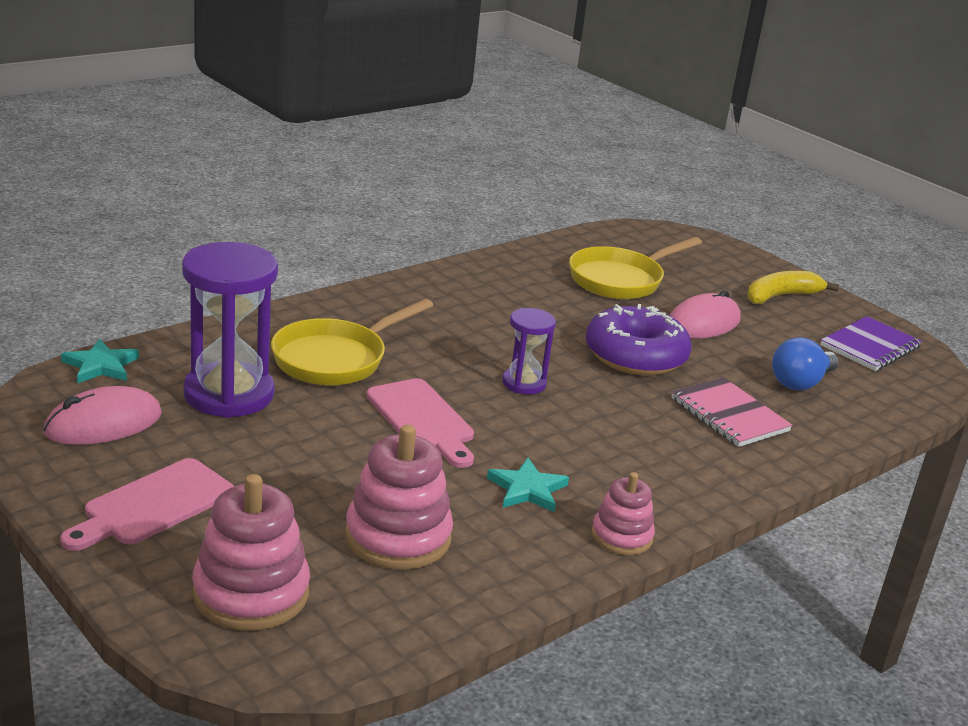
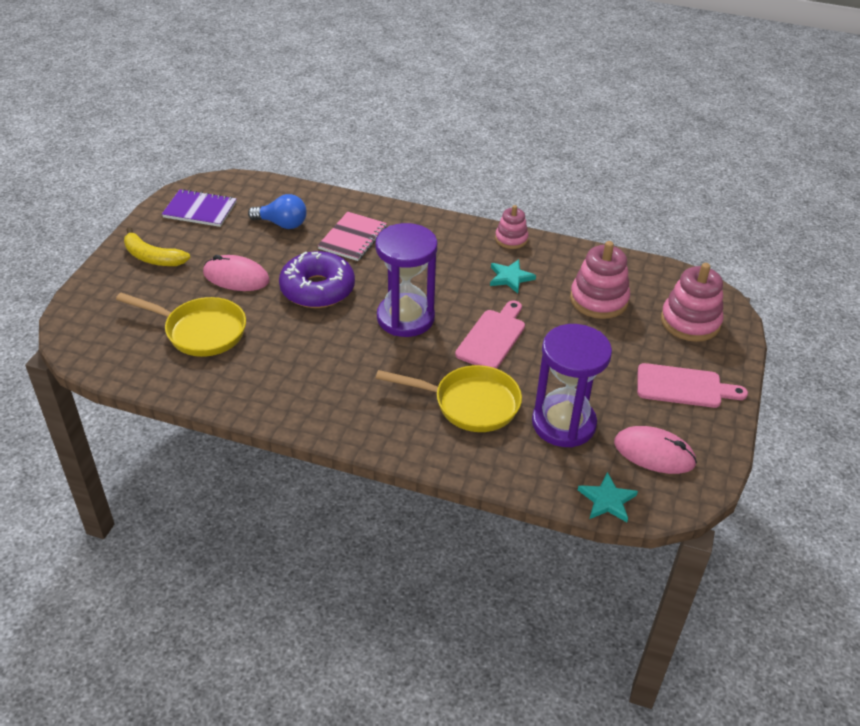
camera: 120 degrees left, 15 degrees up
purple hourglass [502,308,556,395] -> purple hourglass [375,223,437,337], size x1.87

